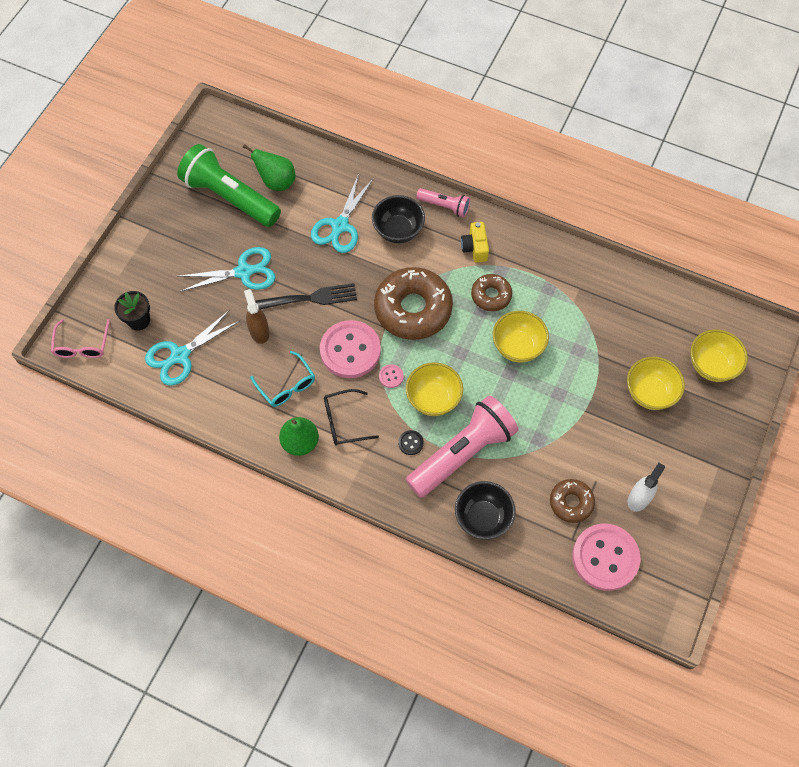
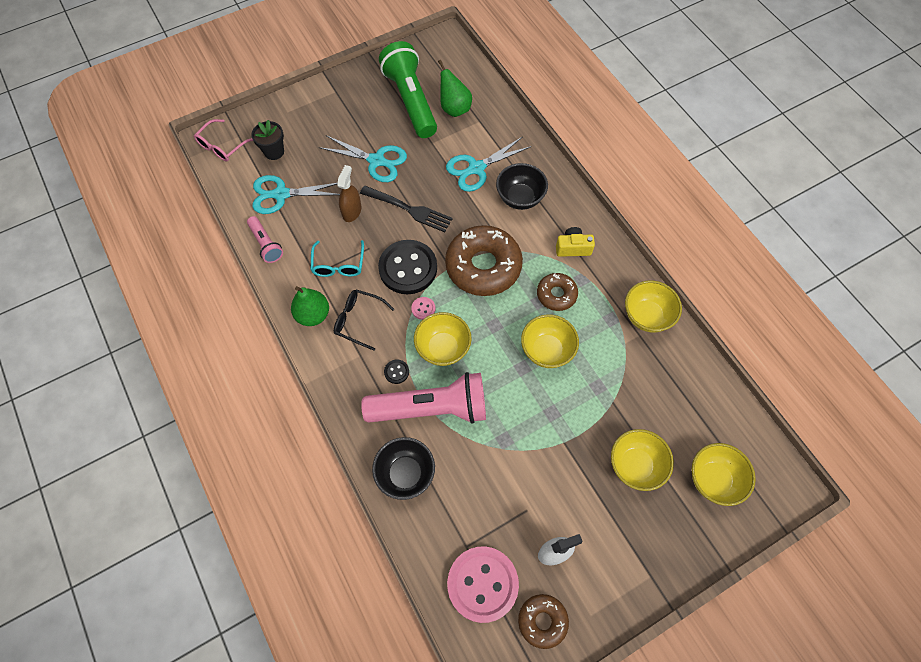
camera: 35 degrees right, 0 degrees up
pink button [320,320,381,378] -> black button [378,240,437,294]
pink flashlight [416,188,470,217] -> pink flashlight moved to [247,216,283,263]
yellow camera [461,222,489,263] -> yellow camera turned 60 degrees clockwise [556,227,595,257]
brown donut [550,479,595,523] -> brown donut moved to [518,594,569,649]
none -> yellow bowl [625,280,682,332]

